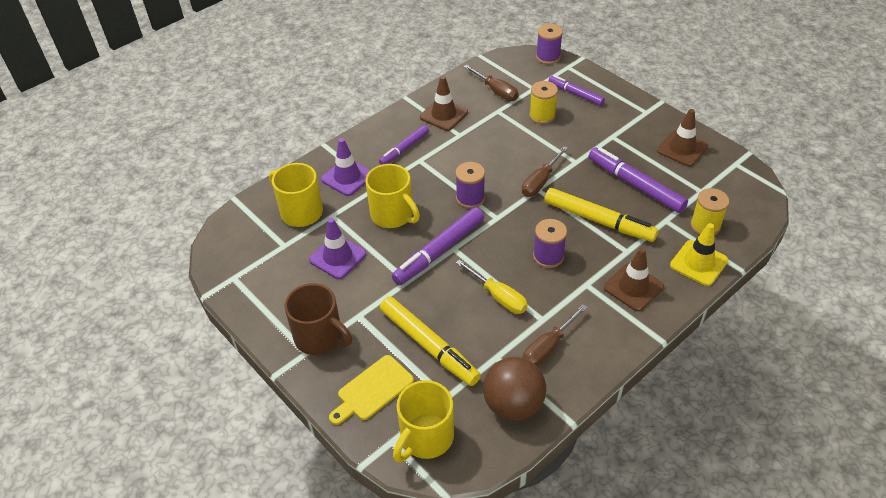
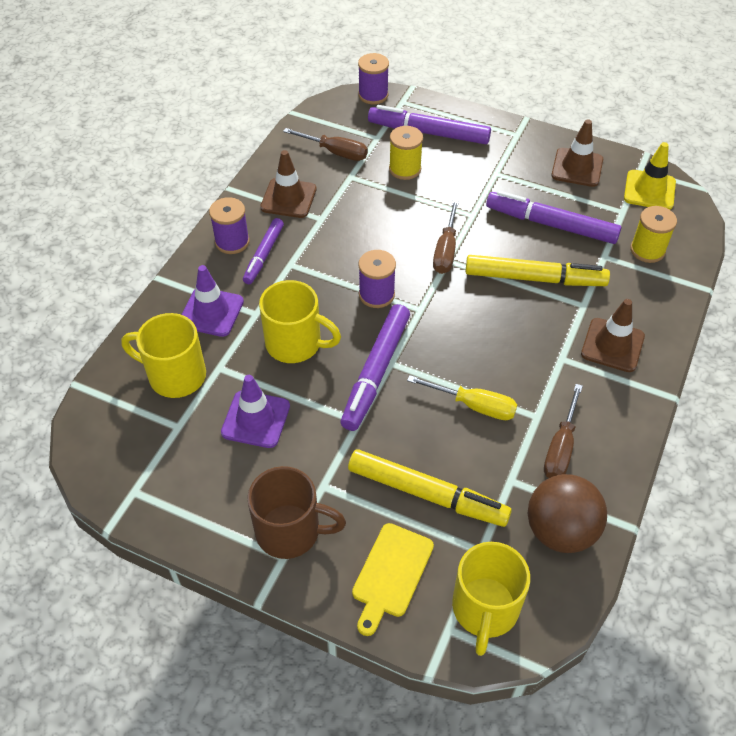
camera: 25 degrees left, 5 degrees up
purple spool [533,219,567,268] -> purple spool moved to [209,197,250,254]
purple marker [549,75,605,106] -> purple marker [368,105,491,144], size x1.62
yellow traffic cone [670,223,728,286] -> yellow traffic cone moved to [624,142,676,210]

